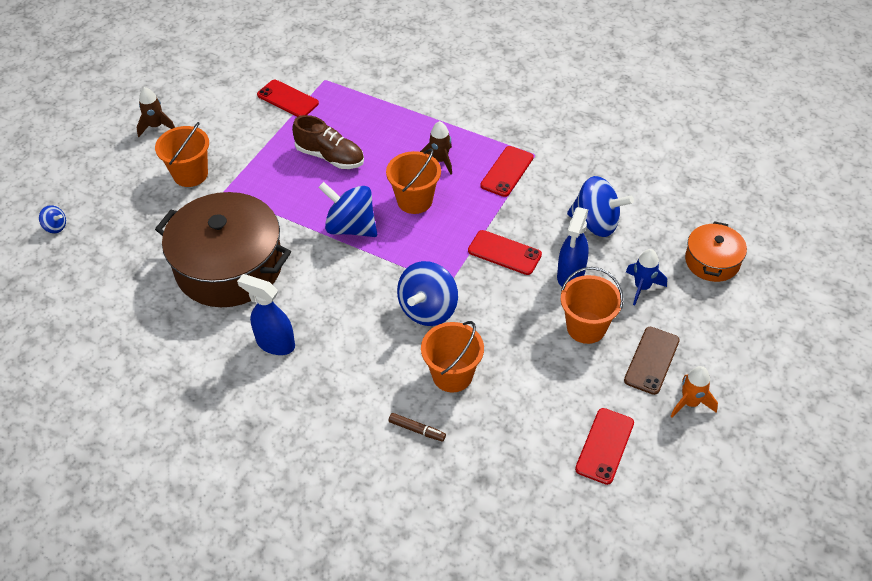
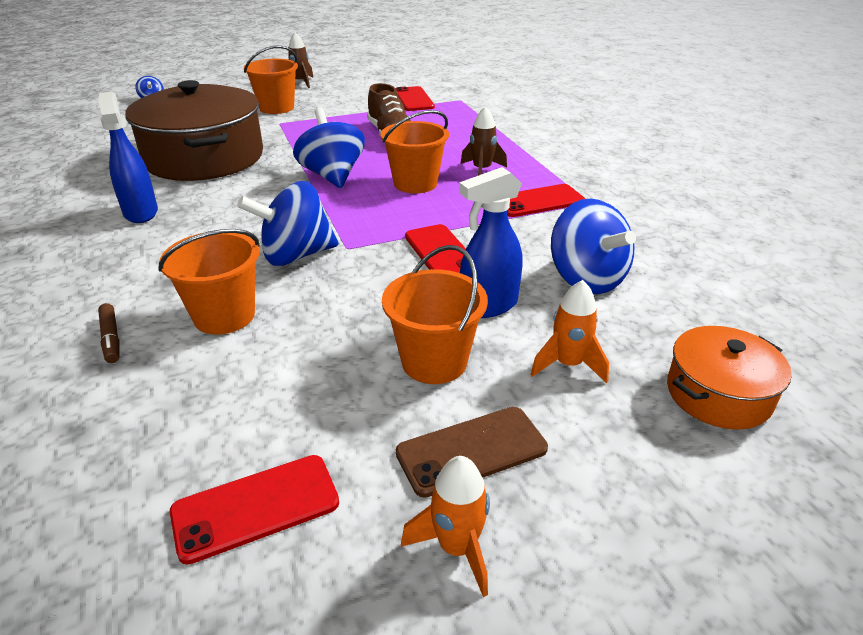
camera: 40 degrees right, 15 degrees down
blue rocket [626,249,667,305] -> orange rocket [530,280,609,383]

